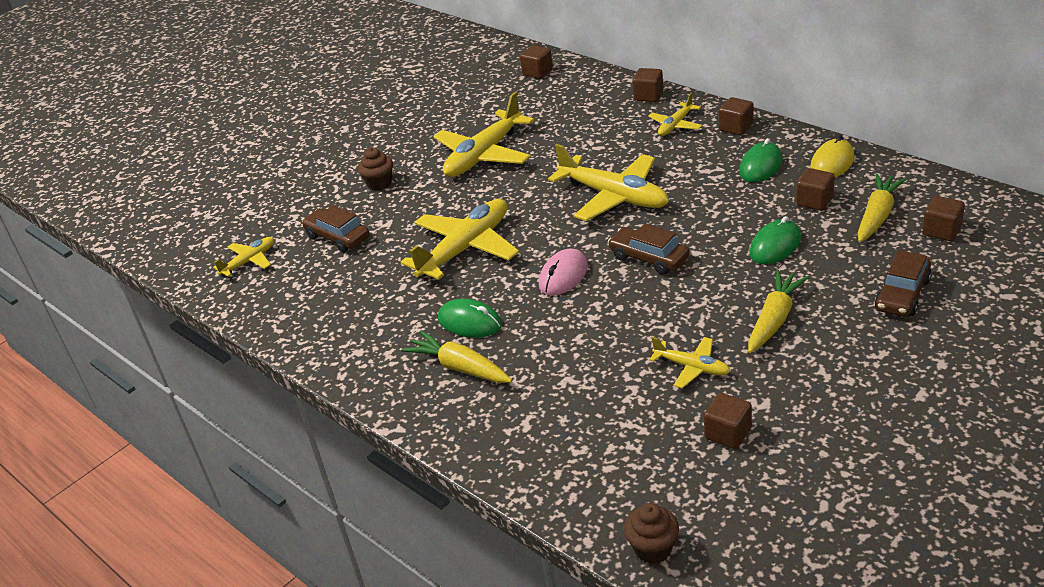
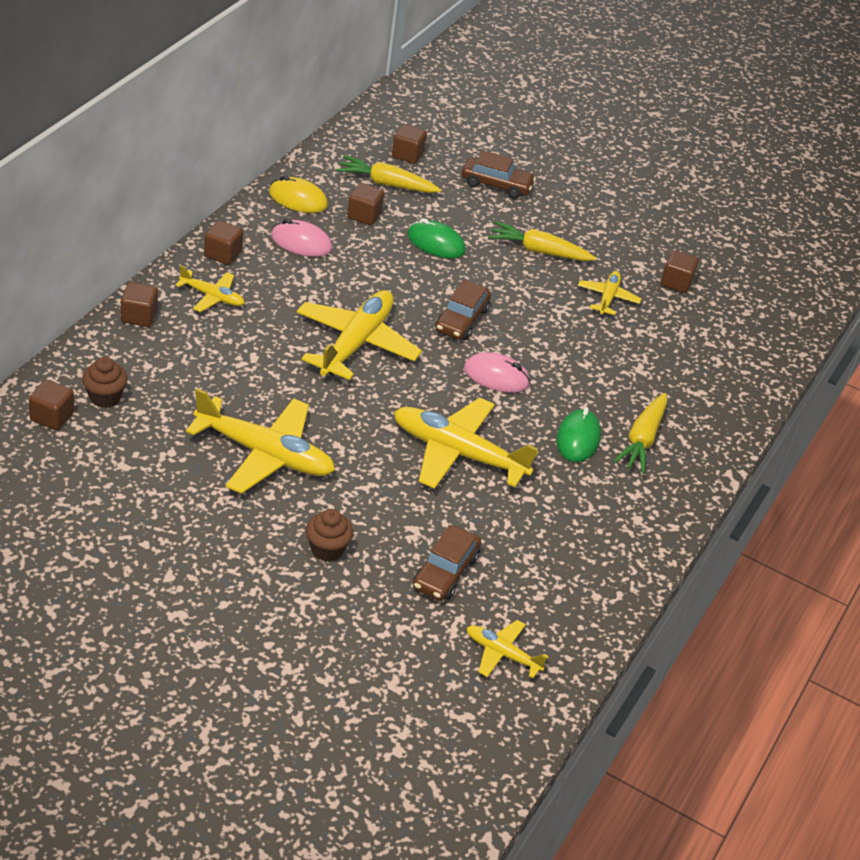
camera: 115 degrees left, 5 degrees up
brown cupcake [624,503,679,564] -> brown cupcake moved to [82,357,127,408]
green mouse [739,138,783,182] -> pink mouse [271,219,332,257]

